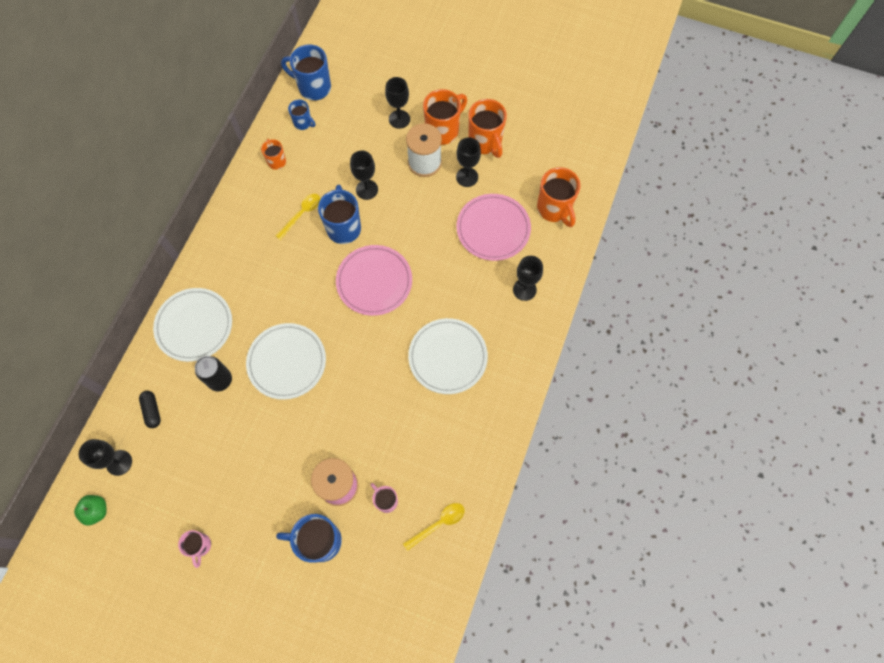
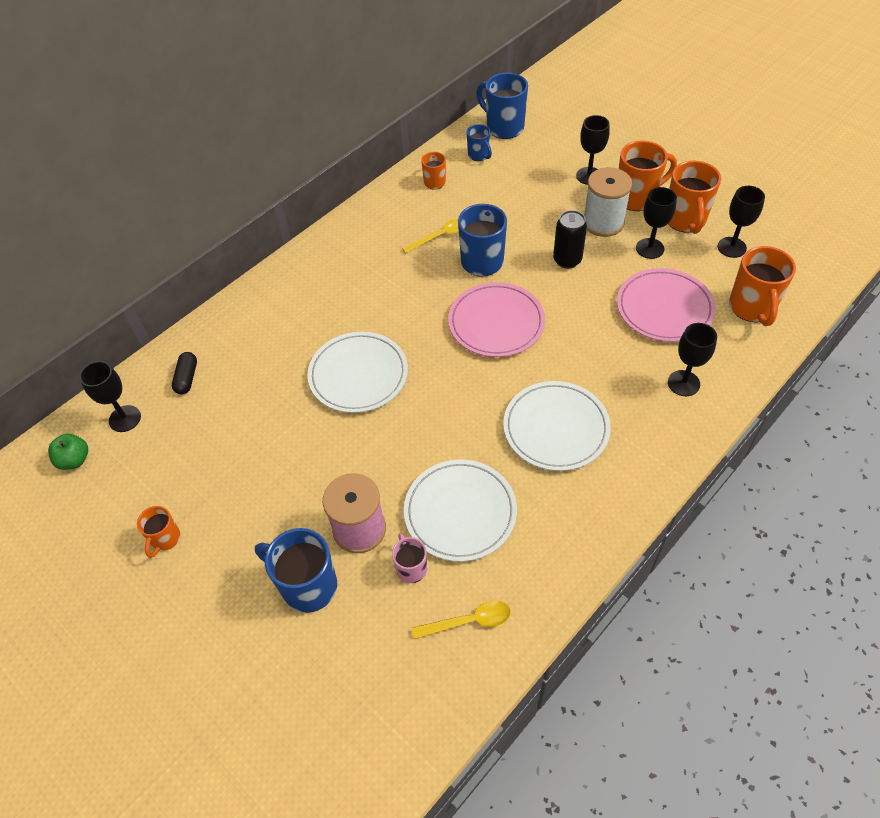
camera: 25 degrees right, 15 degrees down
white plate [153,288,232,362] -> white plate moved to [404,460,517,562]
pink mug [178,530,211,568] -> orange mug [137,506,180,558]
black can [195,356,232,391] -> black can moved to [553,210,587,269]
black goblet [350,151,378,200] -> black goblet moved to [718,186,765,258]

